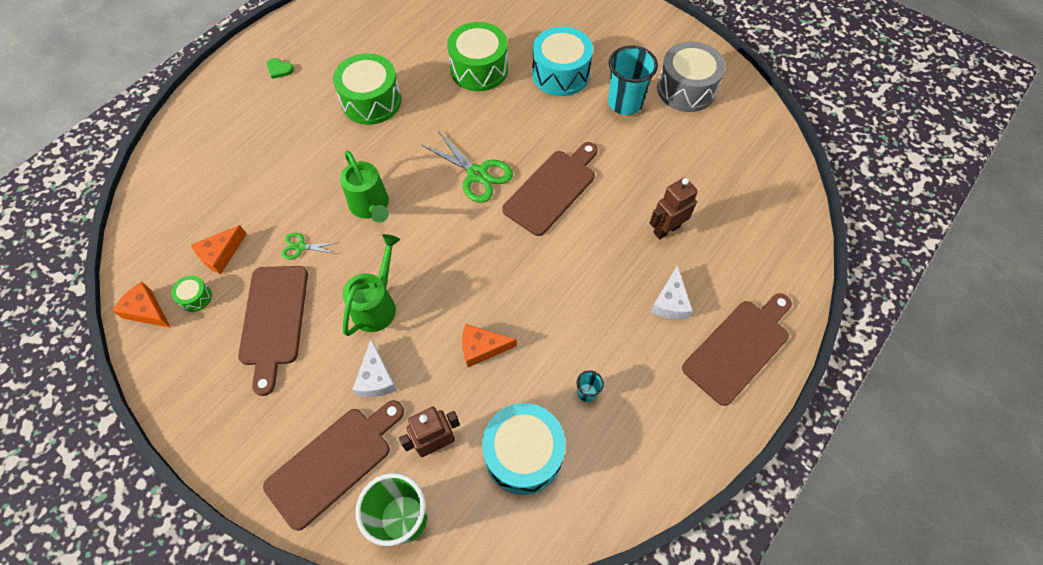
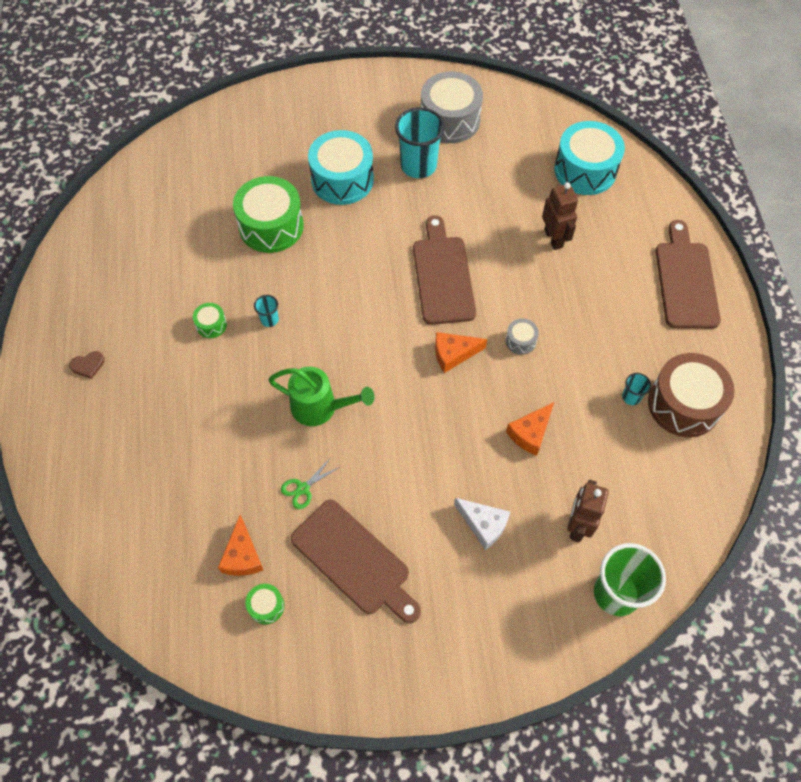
camera: 45 degrees left, 0 degrees up
orange cheese [112,282,171,328] -> orange cheese moved to [435,332,487,373]
brown cutting board [263,400,404,531] -> none
green heart [267,58,294,79] -> brown heart [69,351,105,379]
green drum [333,53,401,125] -> green drum [193,303,227,338], size x0.45
green watering can [343,234,400,336] -> none
green scissors [422,131,513,203] -> none
turquoise drum [482,403,565,495] -> turquoise drum moved to [554,121,625,195]
brown robot [650,177,698,239] -> brown robot turned 150 degrees clockwise [542,182,578,250]
white cheese [651,266,693,319] -> none
none -> turquoise cup [254,295,279,327]
none -> grey drum [506,319,539,355]
none -> brown drum [648,353,735,437]

